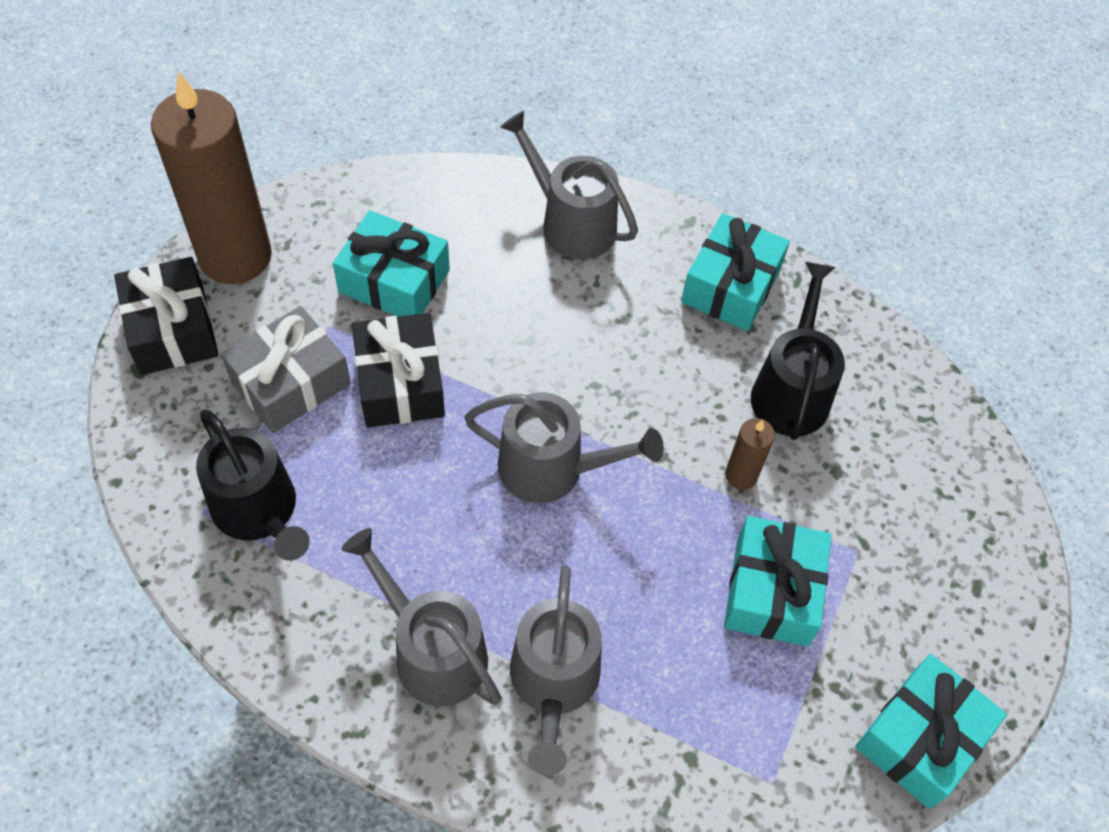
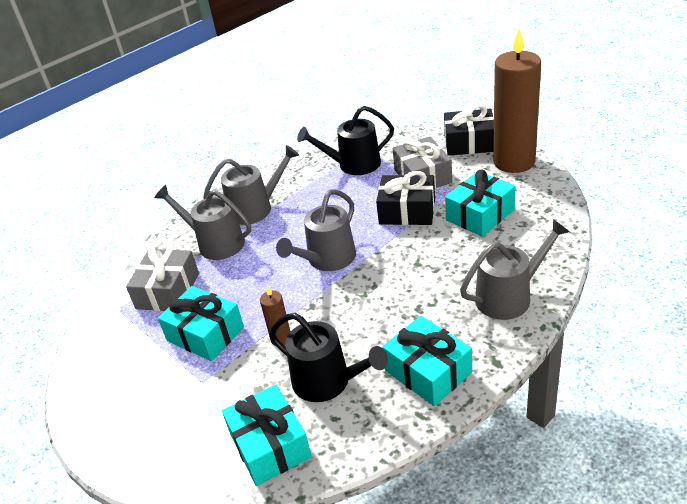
camera: 120 degrees right, 20 degrees down
turquoise gift [855,654,1007,809] -> turquoise gift moved to [222,385,312,486]
none -> grey gift [126,246,199,311]

